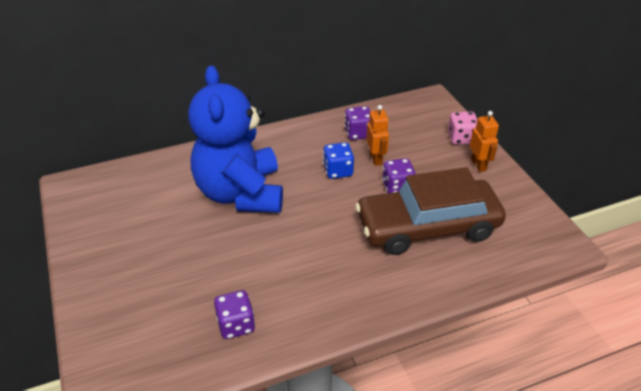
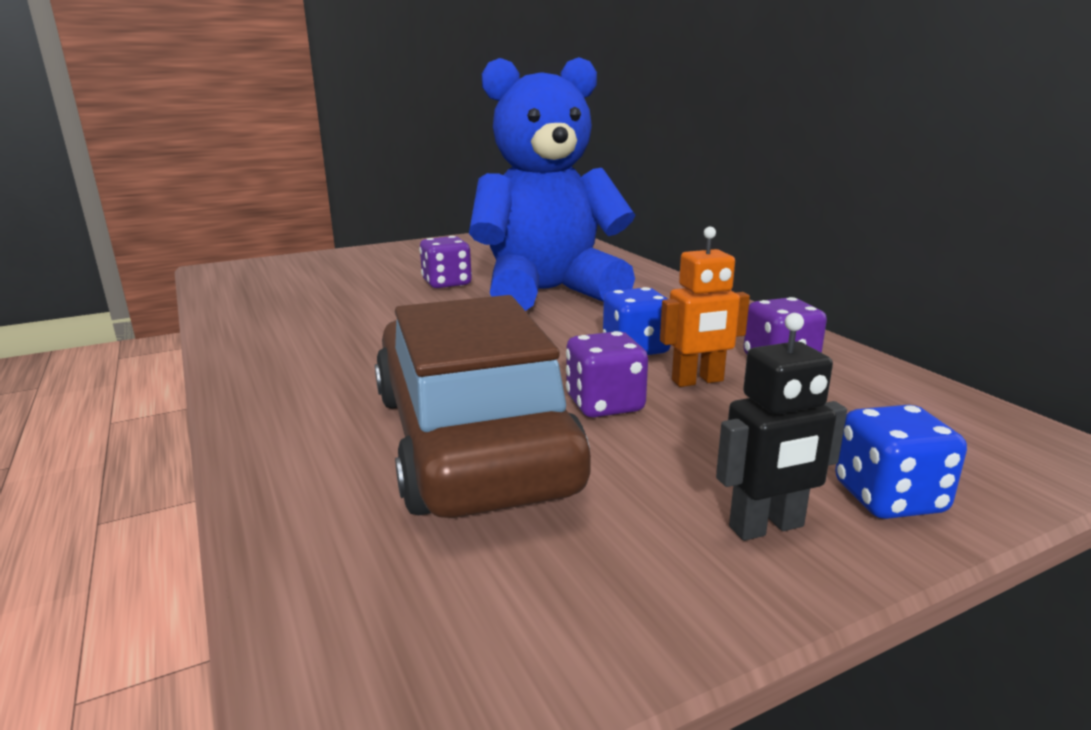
camera: 85 degrees right, 20 degrees down
purple dice [214,290,255,339] -> purple dice moved to [419,236,472,288]
pink dice [448,112,477,145] -> blue dice [835,405,967,519]
orange robot [470,111,499,172] -> black robot [716,313,847,541]

